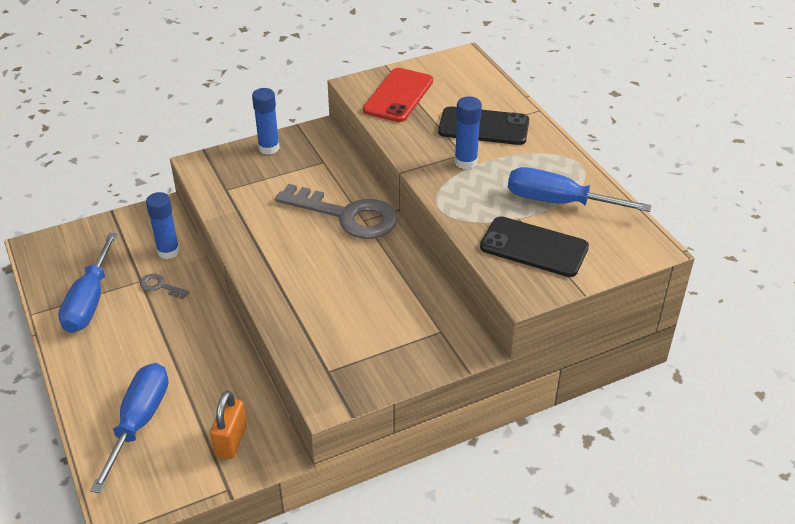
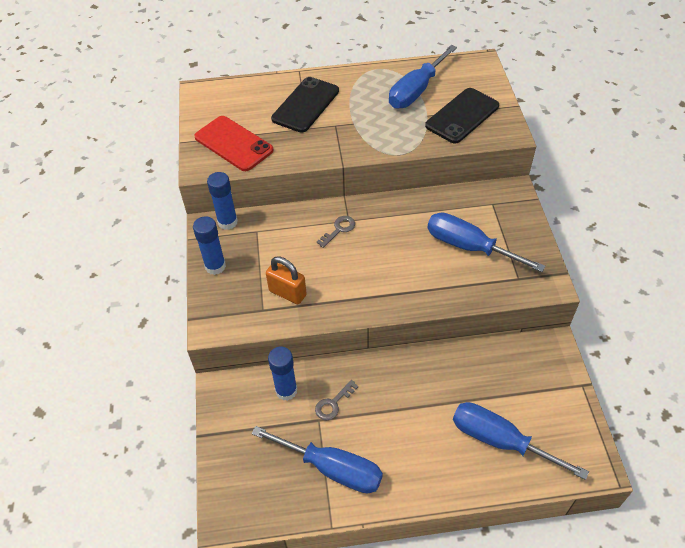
camera: 70 degrees left, 10 degrees up
orange padlock [210,391,247,459] -> orange padlock moved to [266,257,307,304]
grey key [275,184,398,239] -> grey key [317,216,355,248], size x0.42
blue glue stick [455,97,482,169] -> blue glue stick moved to [207,172,238,230]
none -> blue screwdriver [427,212,546,272]

